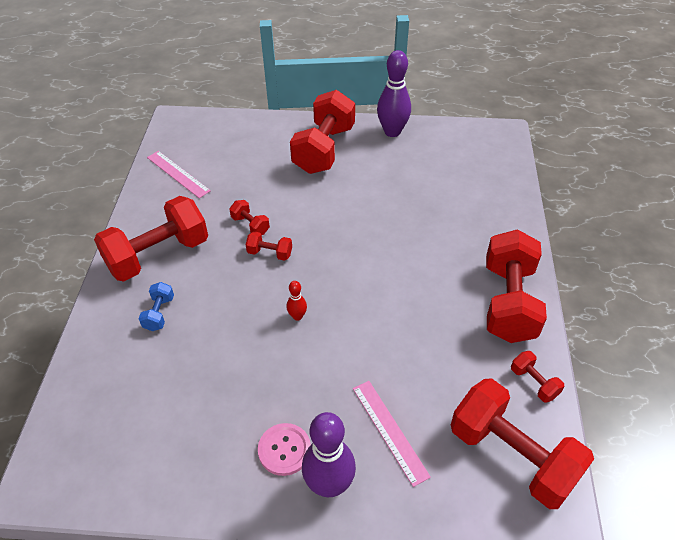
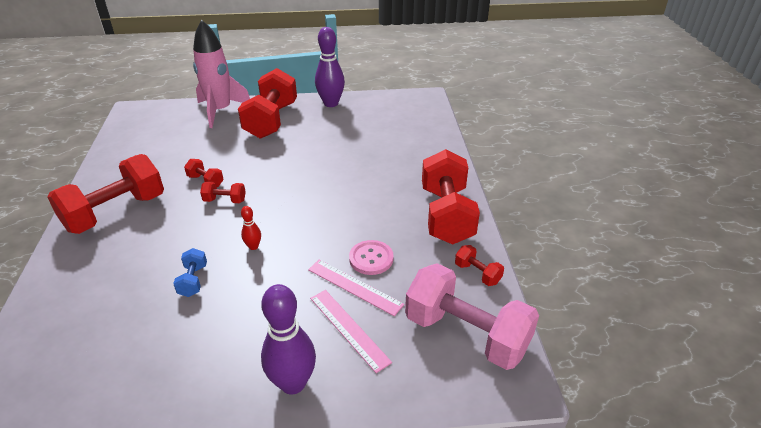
camera: 10 degrees left, 10 degrees down
blue dumbbell [138,282,174,331] -> blue dumbbell moved to [173,248,207,297]
pink ruler [147,151,211,198] -> pink ruler moved to [308,260,405,316]
pink button [258,423,311,476] -> pink button moved to [349,240,394,275]
red dumbbell [451,378,594,509] -> pink dumbbell [405,263,539,370]
none -> pink rocket [193,20,250,128]

